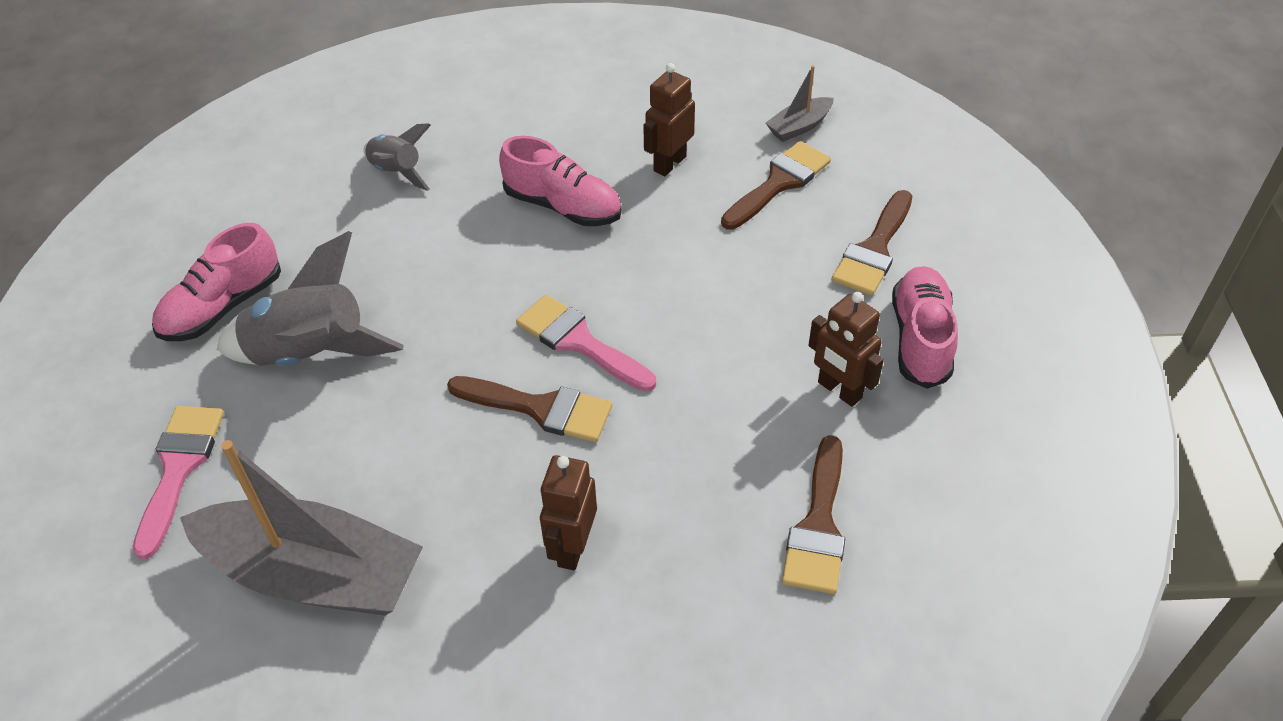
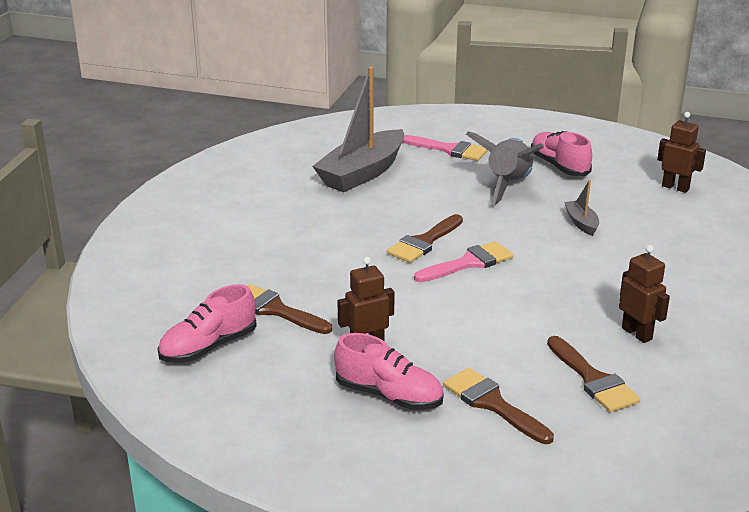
camera: 110 degrees right, 20 degrees down
grey rocket [363,123,431,191] -> none
pink shoe [499,136,622,226] -> pink shoe moved to [158,284,257,363]
brown robot [540,455,597,570] -> brown robot moved to [657,112,706,193]
grey boat [766,65,834,142] -> grey boat moved to [564,180,599,236]

